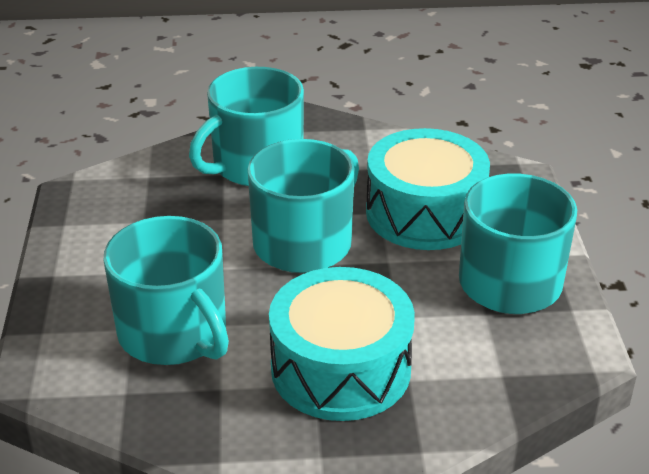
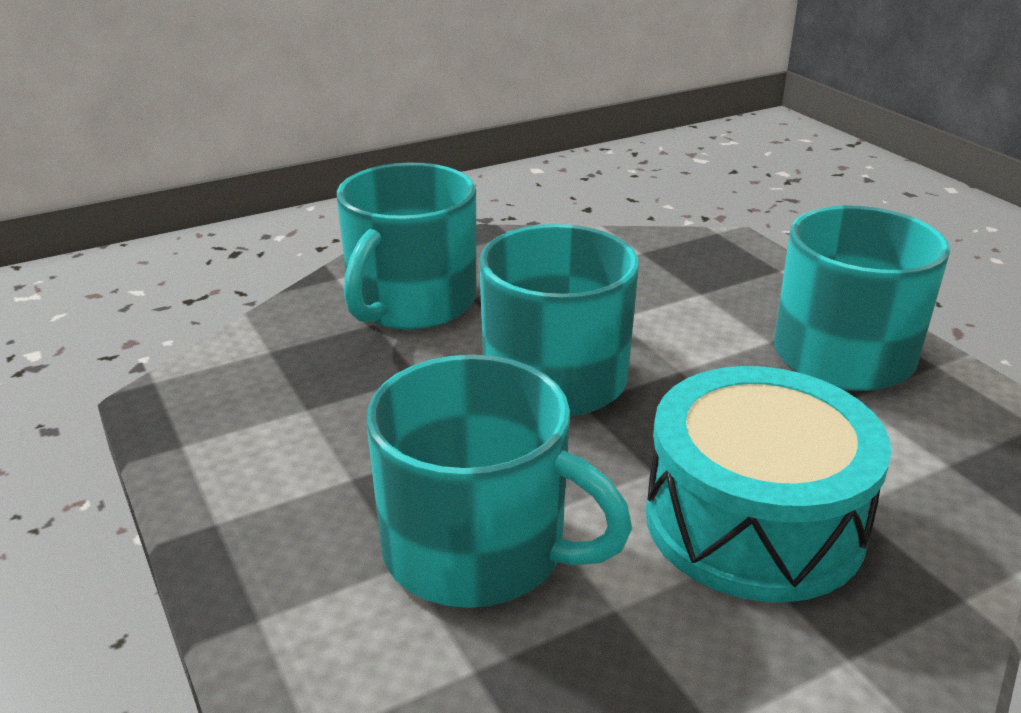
camera: 25 degrees left, 5 degrees down
turquoise drum [366,128,490,250] -> none

